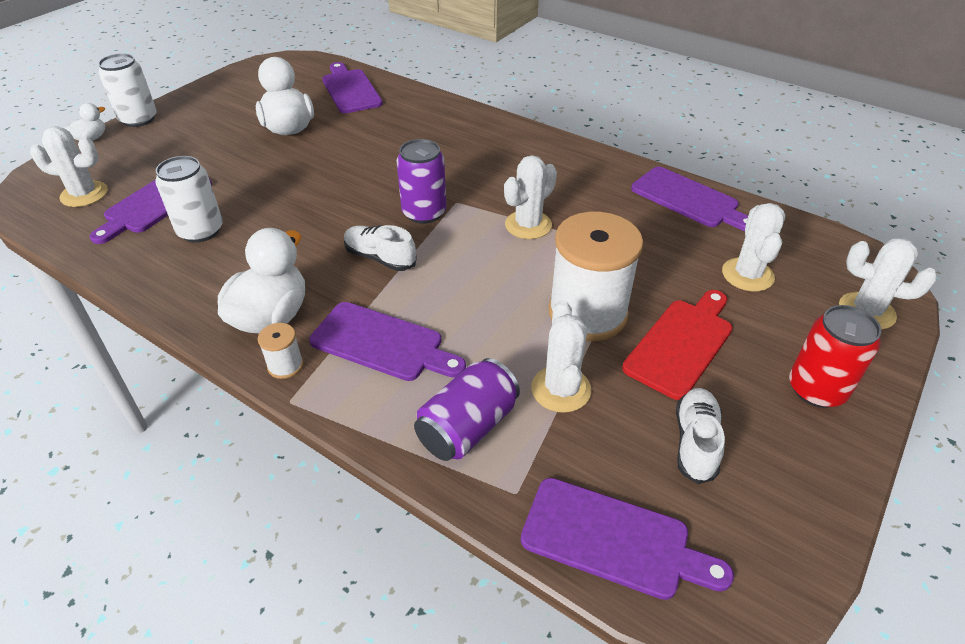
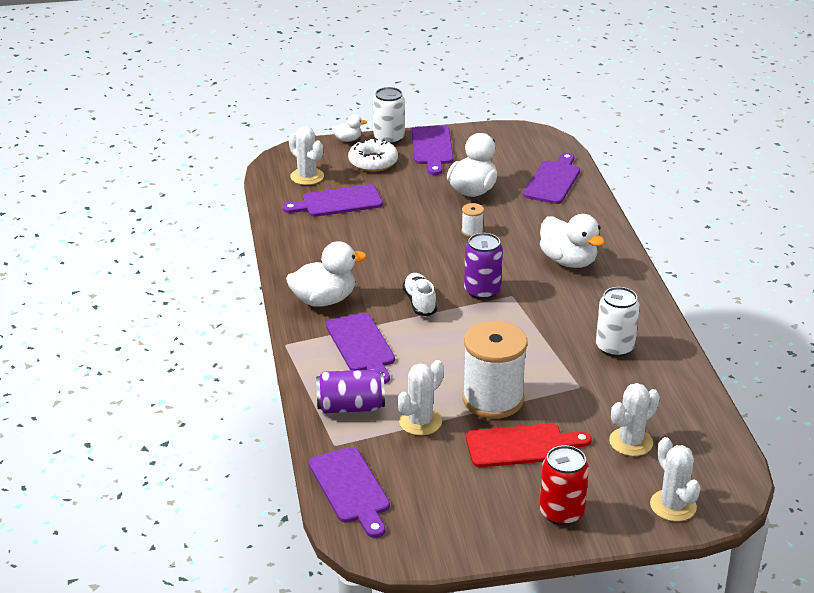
camera: 45 degrees right, 10 degrees down
white can [155,156,223,243] -> white can moved to [596,287,640,357]
white spool [258,323,303,379] -> white spool moved to [461,203,484,237]
white cactus [504,155,557,239] -> none
purple cutting board [631,167,748,231] -> purple cutting board moved to [412,126,453,175]
white shoe [676,388,725,484] -> none
none -> white donut [348,139,398,172]
none -> white duck [540,214,605,268]

